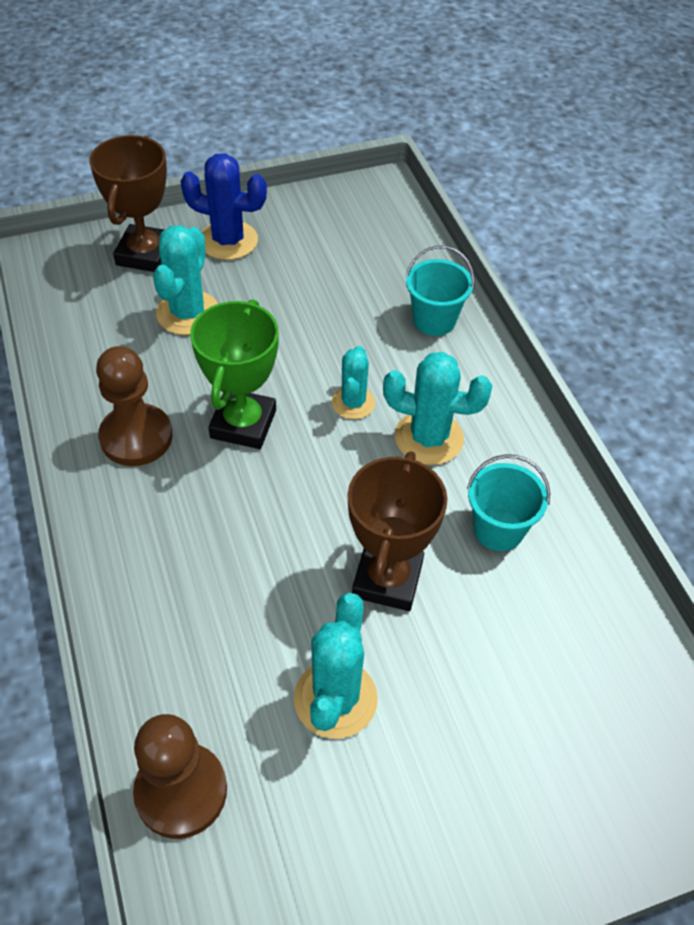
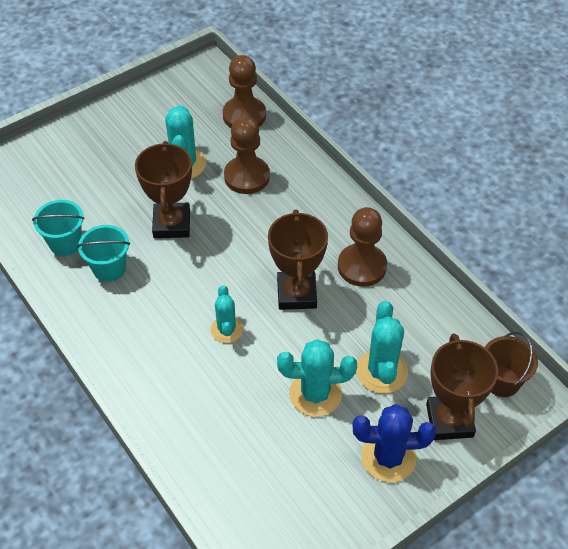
camera: 165 degrees right, 0 degrees up
green trophy [190,299,279,449] -> brown trophy [268,209,328,310]
turquoise cactus [383,352,492,465] -> turquoise cactus moved to [277,339,357,417]
turquoise bucket [406,245,475,336] -> turquoise bucket moved to [32,200,85,256]
none -> brown pawn [224,116,270,194]
none -> brown bucket [485,332,538,397]

